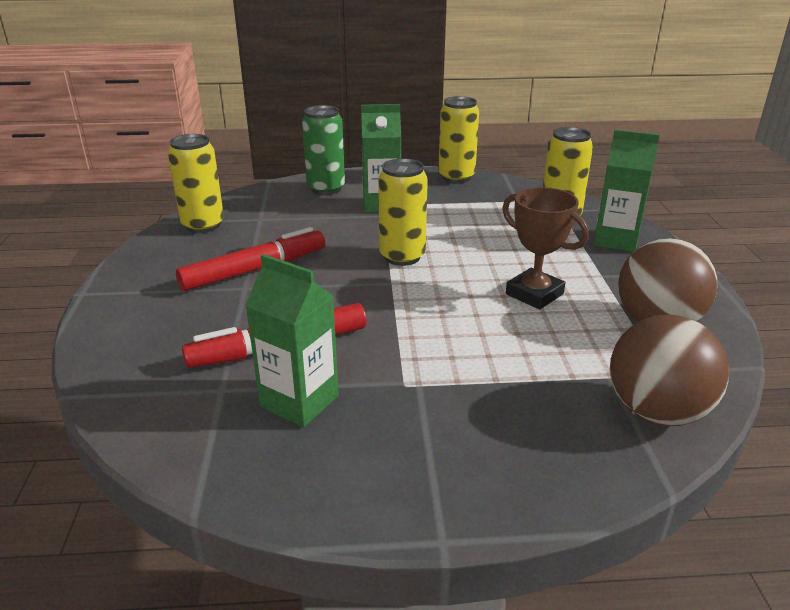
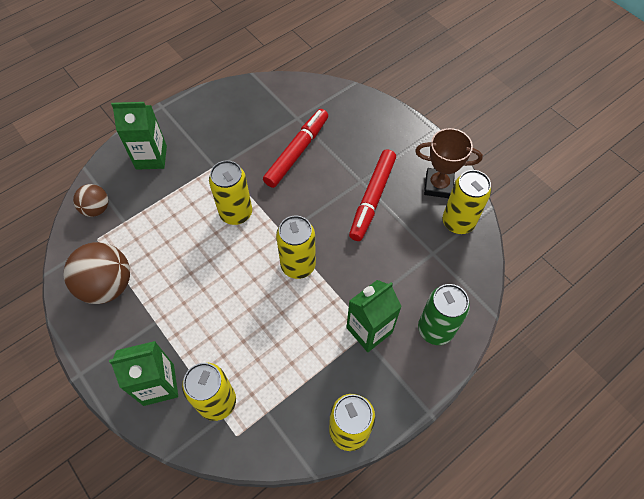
camera: 145 degrees right, 30 degrees up
green carton [245,254,339,427] -> green carton moved to [111,102,167,170]
brown trophy [502,187,589,310] -> brown trophy moved to [415,128,483,198]
brown ball [610,315,729,426] -> brown ball [73,184,108,217], size x0.58
none -> yellow can [209,160,252,225]

